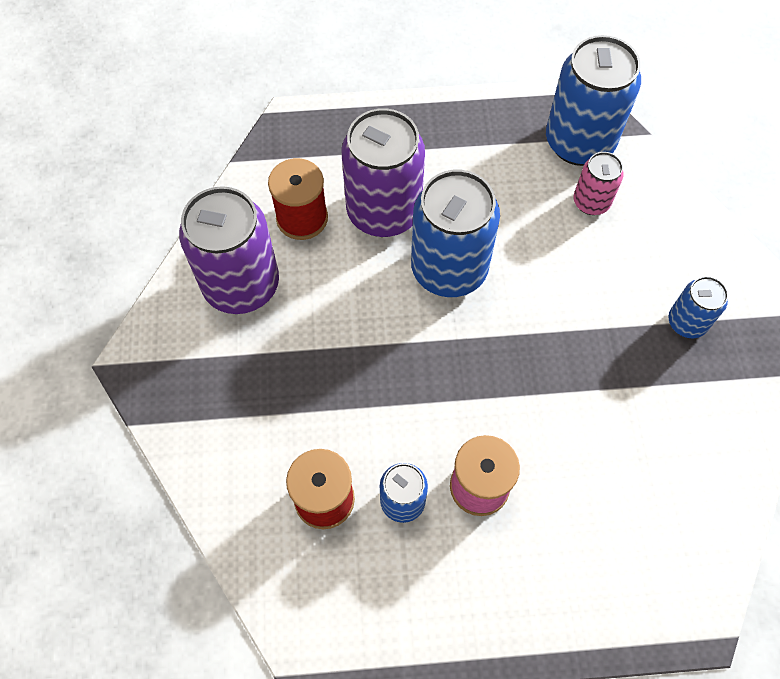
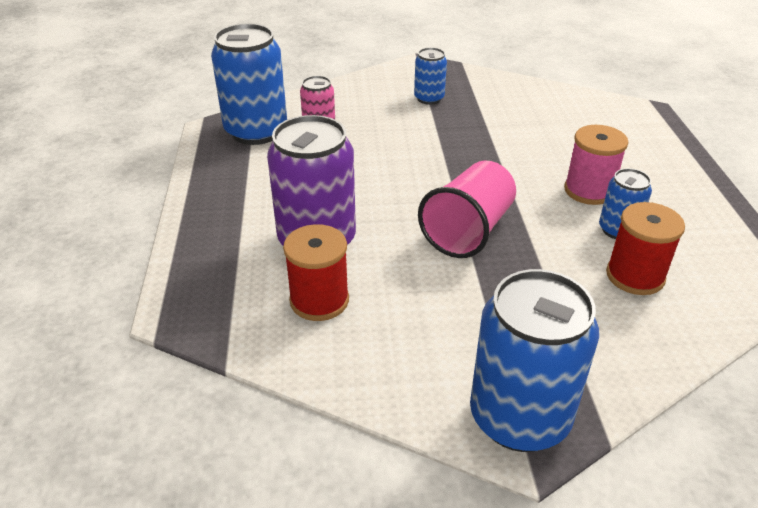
camera: 90 degrees left, 25 degrees down
purple can [179,186,279,314] -> none
blue can [411,169,500,297] -> blue can moved to [470,269,599,452]
none -> pink cup [418,160,516,258]

